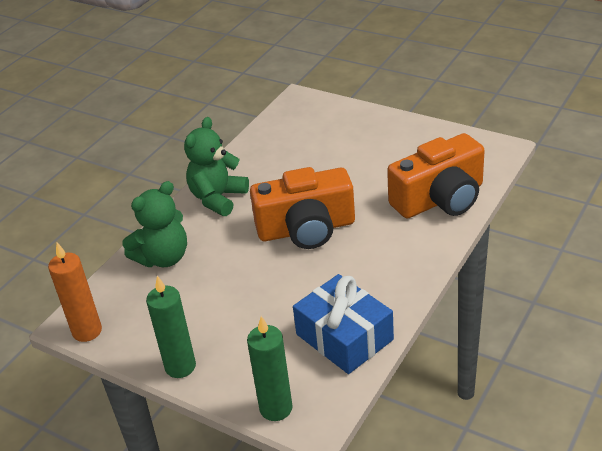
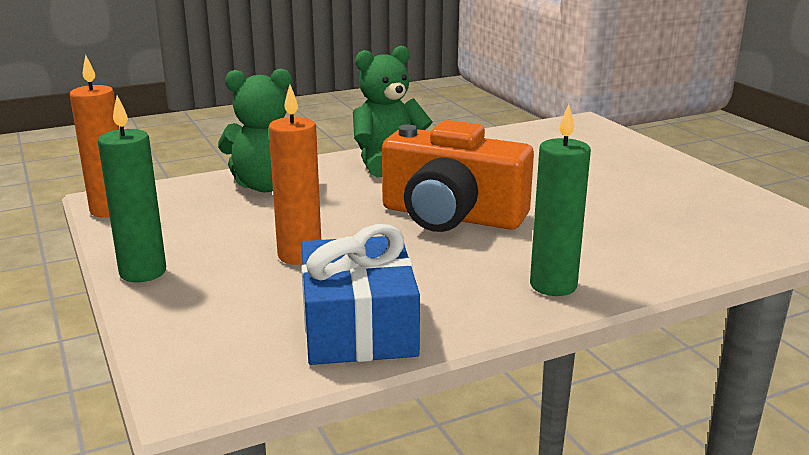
camera: 30 degrees right, 15 degrees down
green candle [247,316,293,421] -> green candle moved to [530,104,591,296]
orange camera [387,133,485,218] -> none
none -> orange candle [269,85,321,265]

